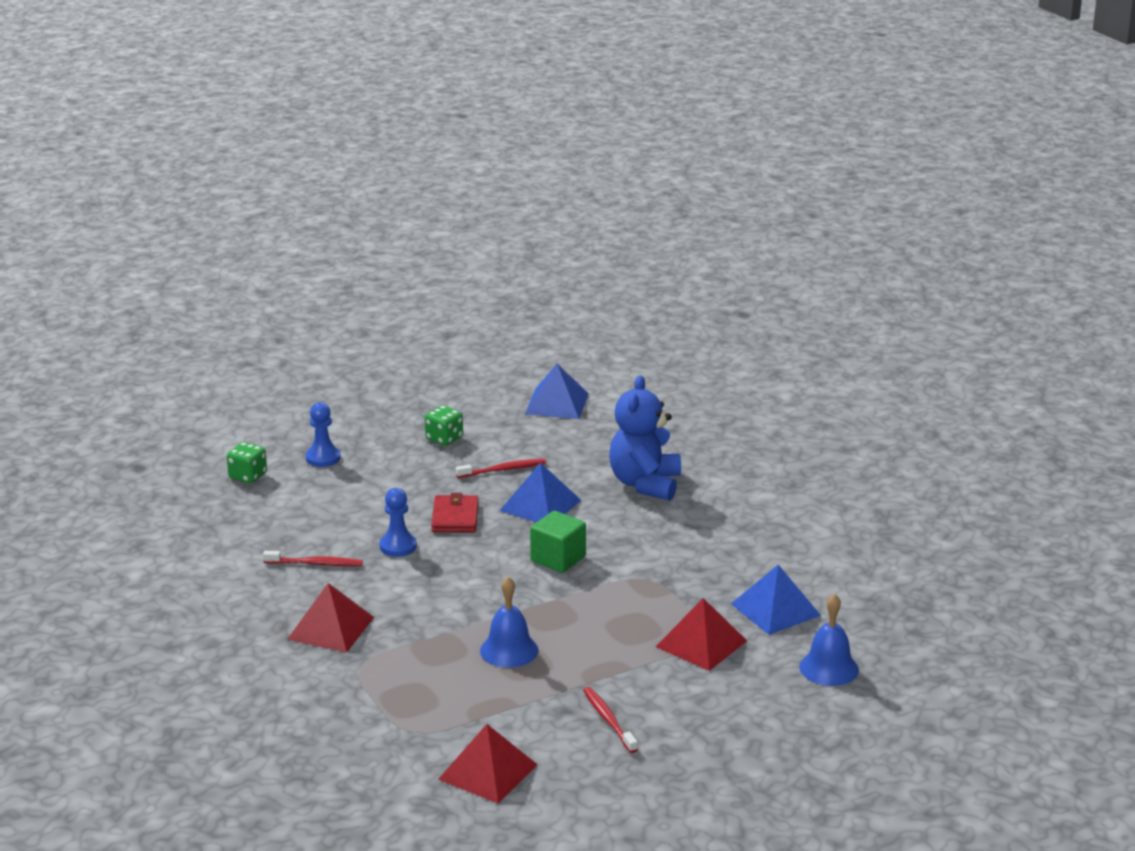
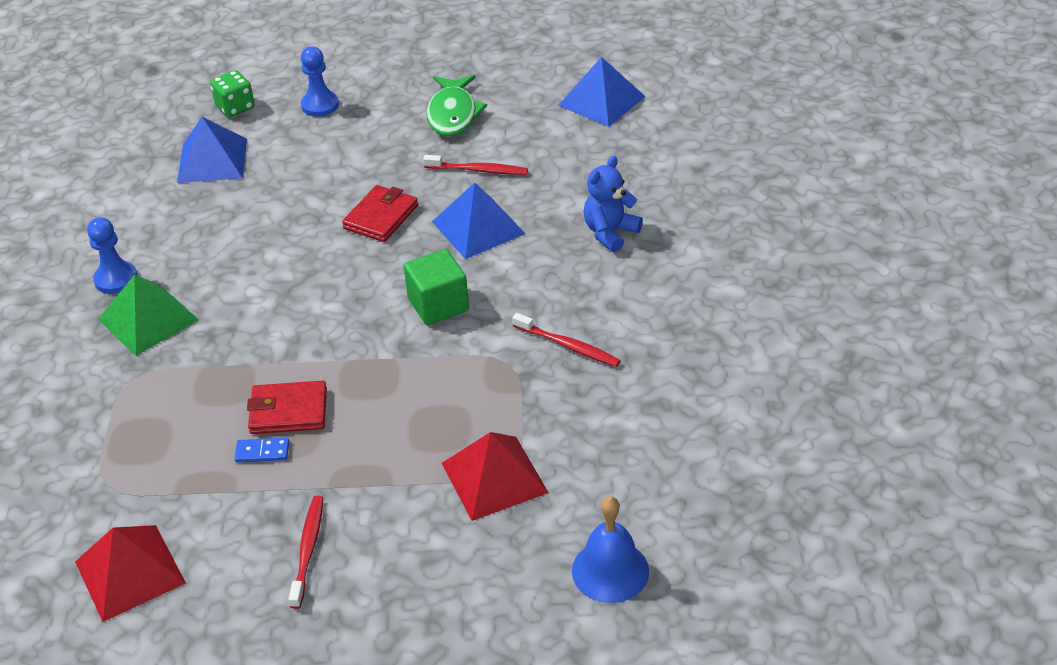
camera: 30 degrees right, 15 degrees up
red toothbrush [263,551,363,566] -> red toothbrush moved to [513,313,621,367]
red pyramid [287,583,374,653] -> green pyramid [98,274,199,356]
blue pawn [379,488,417,557] -> blue pawn moved to [87,217,138,294]
green dice [425,405,463,446] -> green fish [426,75,487,136]
blue bell [480,577,539,668] -> red wallet [247,381,327,434]
blue teddy bear [609,375,681,501] -> blue teddy bear [584,156,643,252], size x0.63
blue pyramid [731,565,821,635] -> blue pyramid moved to [177,117,247,183]
none -> blue domino [234,438,289,463]

